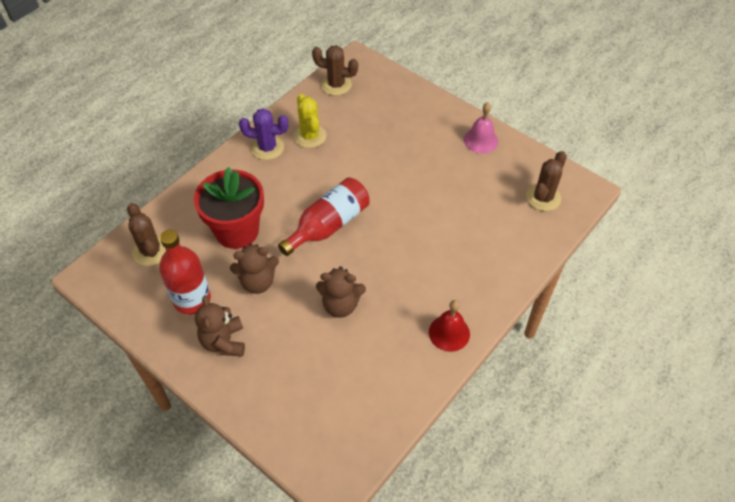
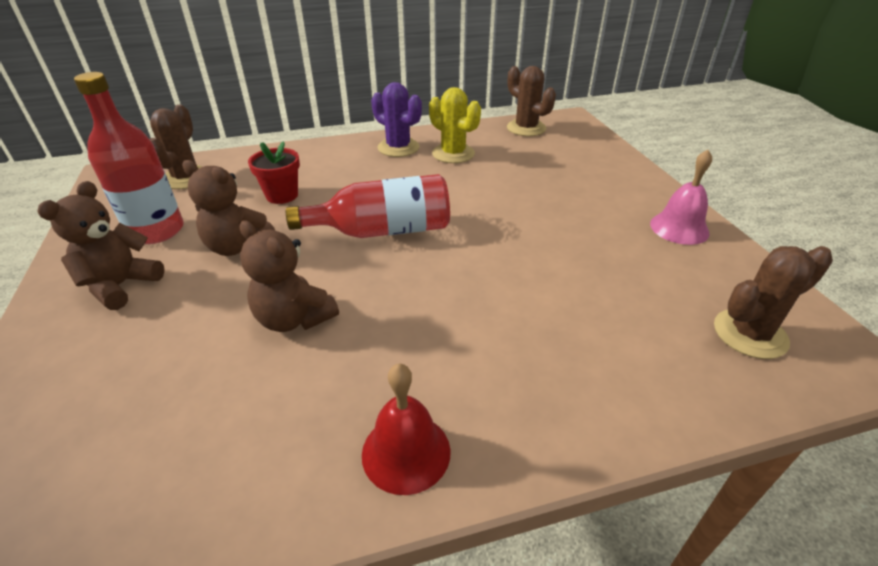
camera: 35 degrees right, 15 degrees down
red flower pot [194,167,264,249] -> red flower pot [248,141,300,204], size x0.53
yellow cactus [294,94,327,148] -> yellow cactus turned 60 degrees counterclockwise [429,87,481,163]

